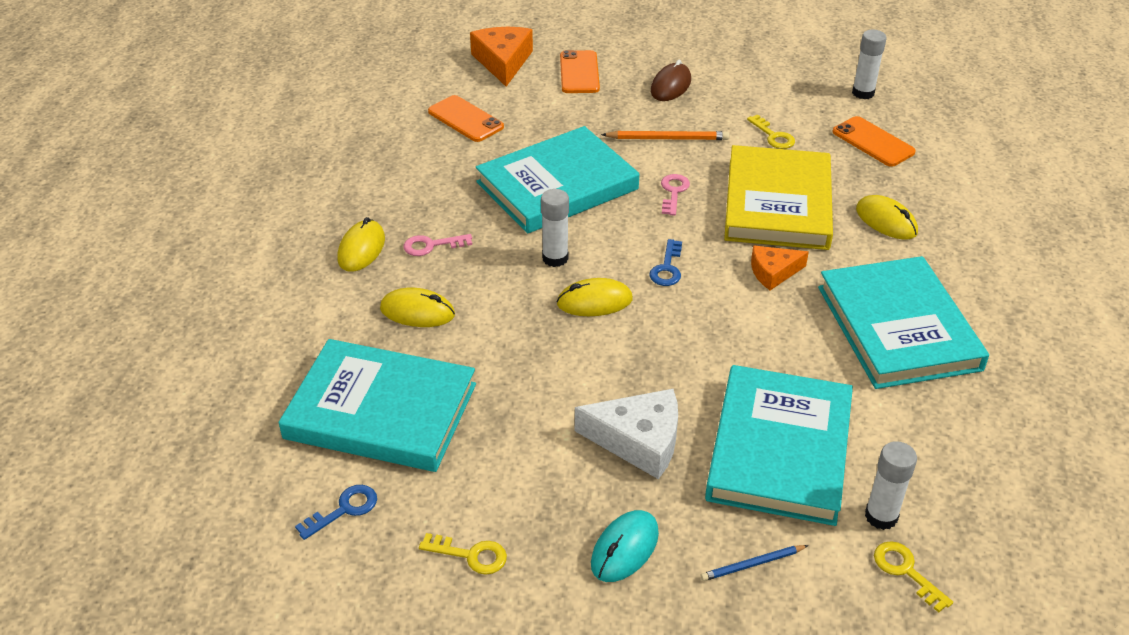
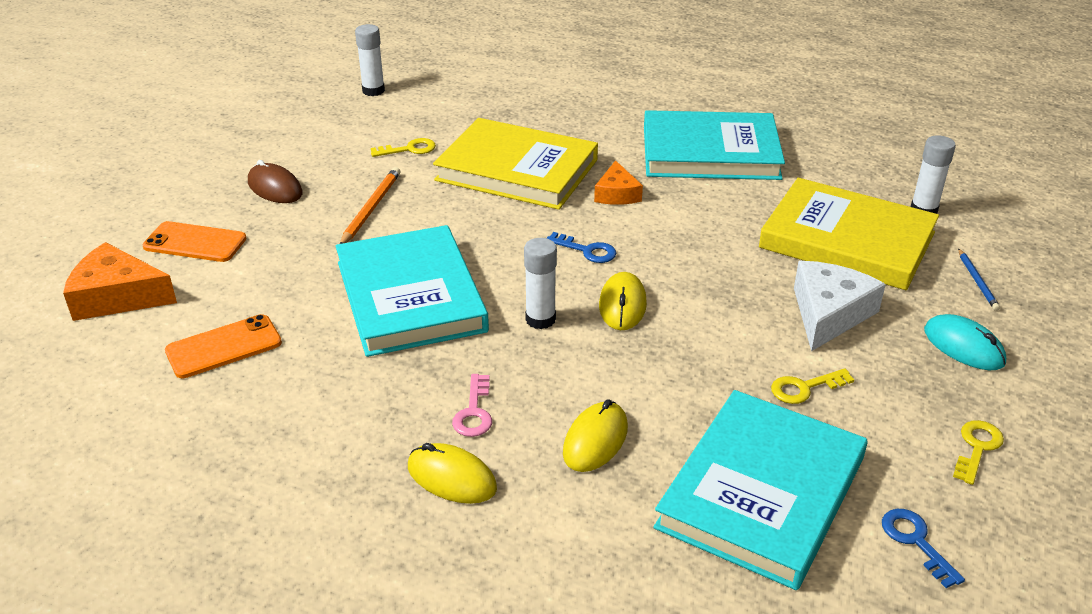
camera: 75 degrees left, 5 degrees down
pink key [661,174,690,216] -> none
turquoise book [705,365,853,526] -> yellow book [759,178,939,290]
orange phone [833,116,916,167] -> none
yellow mouse [856,195,918,240] -> none
yellow key [874,541,953,612] -> yellow key moved to [771,368,854,404]

